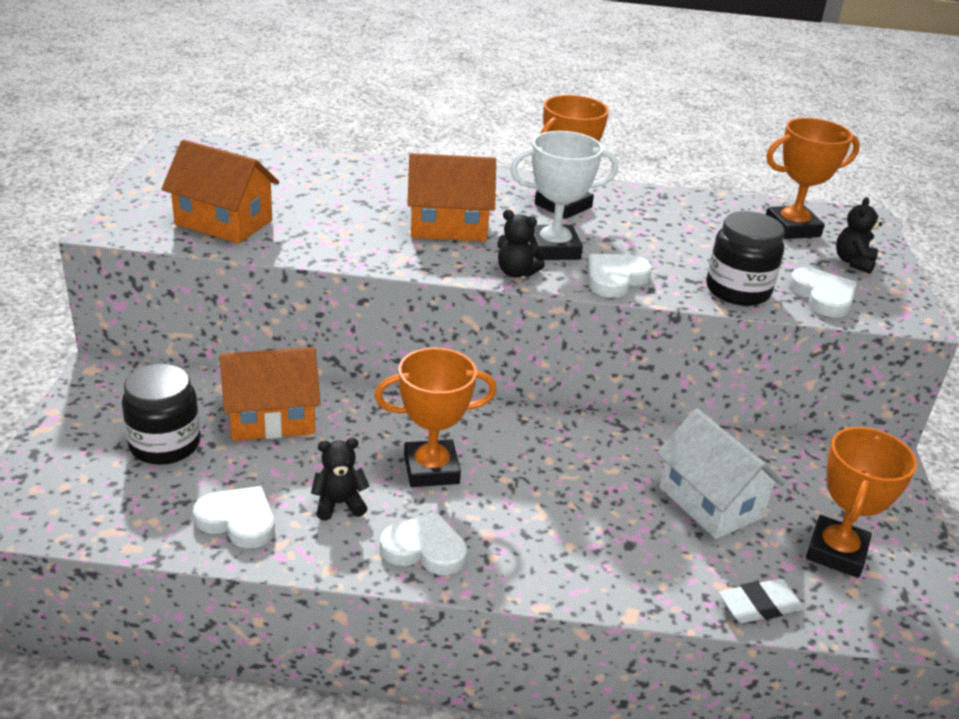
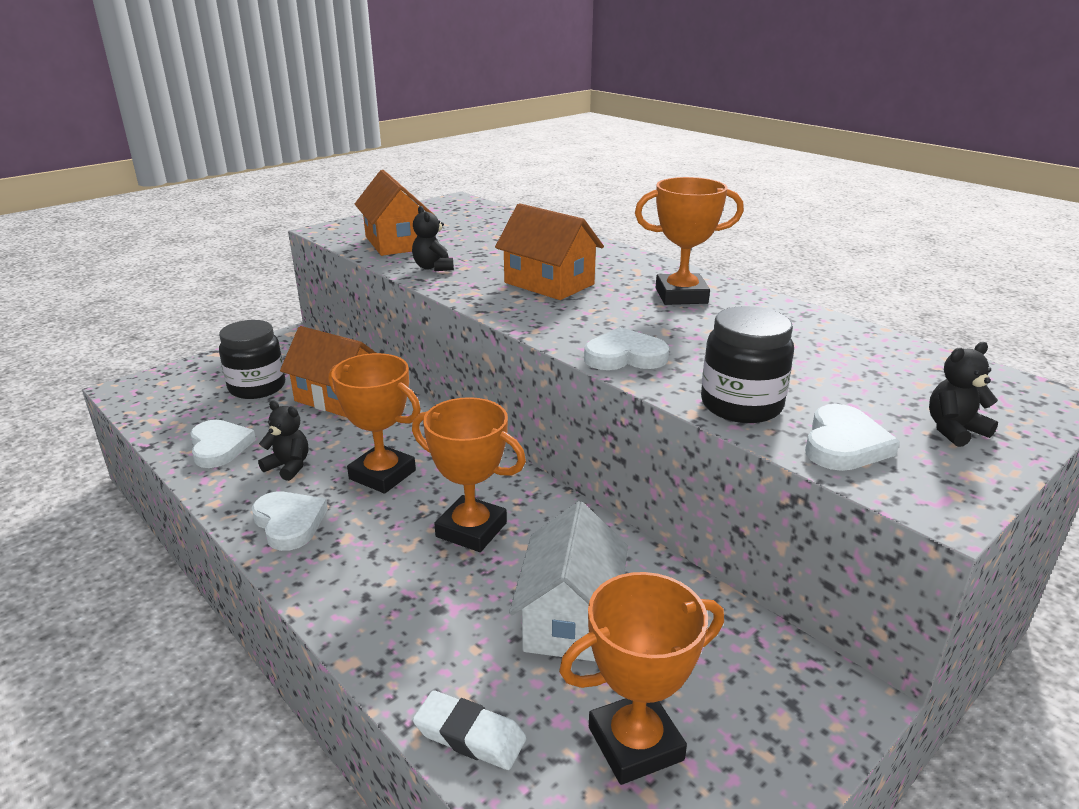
camera: 45 degrees right, 5 degrees down
black teddy bear [497,209,546,278] -> black teddy bear moved to [412,206,454,271]
white trophy [510,131,618,260] -> none
orange trophy [766,118,860,239] -> orange trophy moved to [412,397,526,552]

